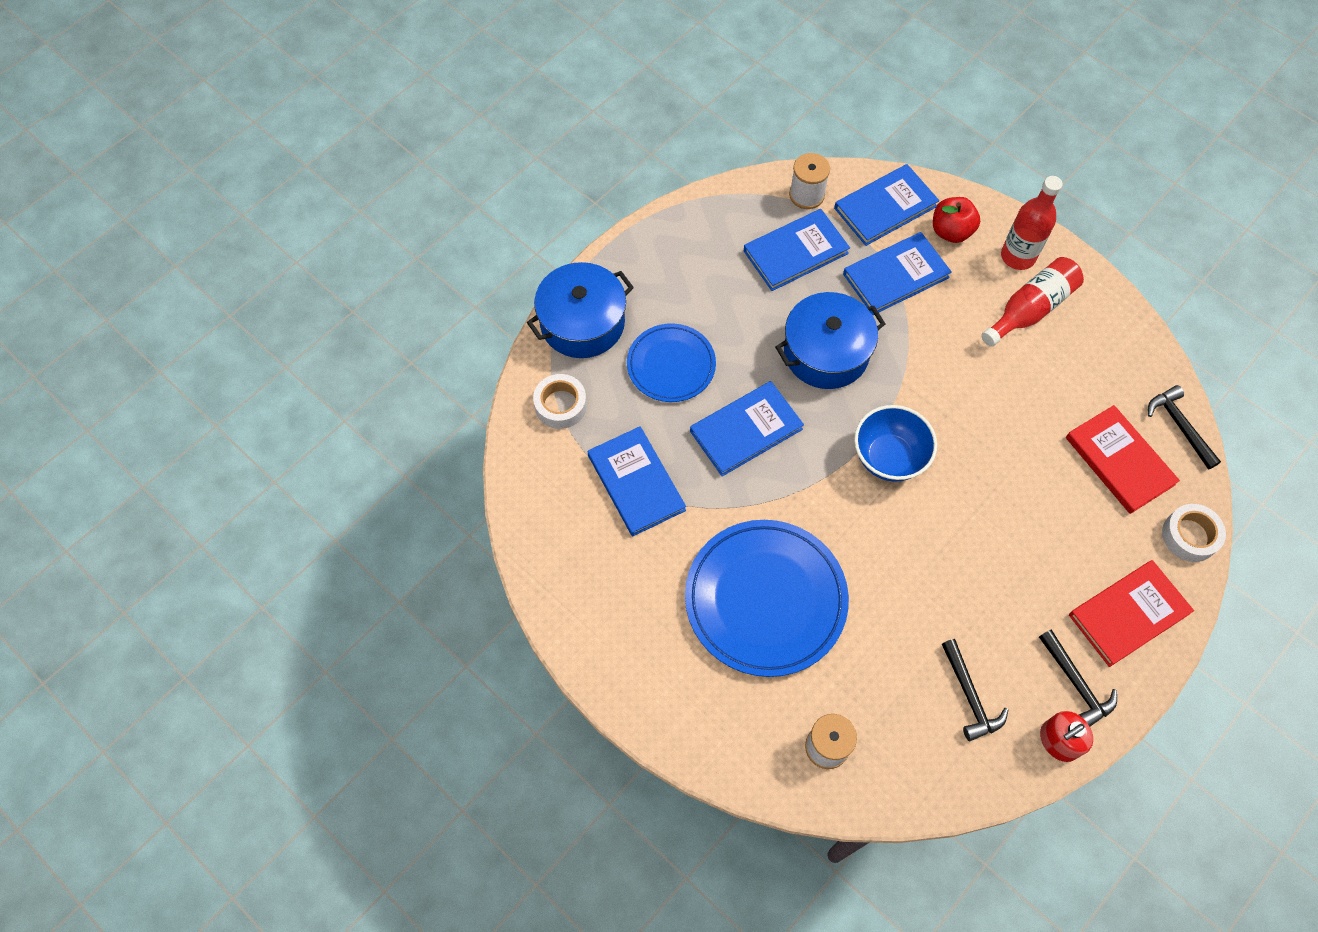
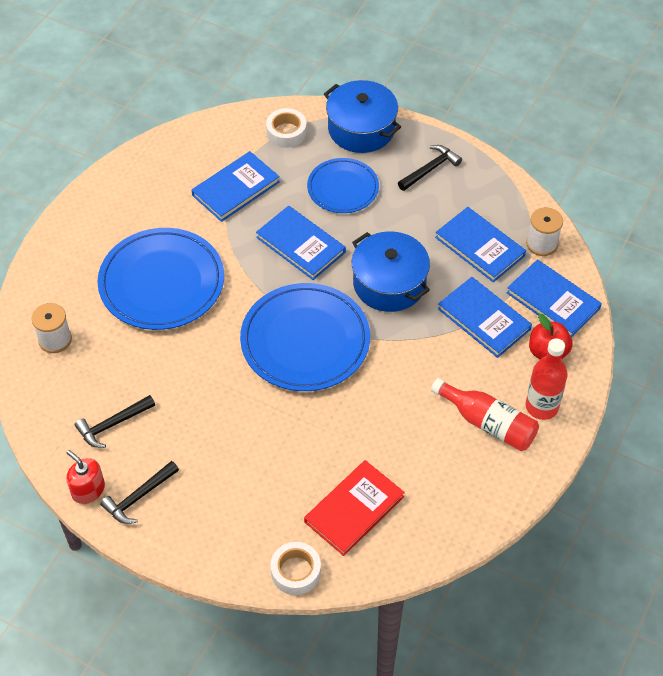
camera: 75 degrees right, 10 degrees down
blue bowl [854,405,937,482] -> blue plate [240,283,370,391]
red book [1069,560,1194,667] -> none
black hammer [1148,385,1221,470] -> black hammer moved to [398,145,462,191]

